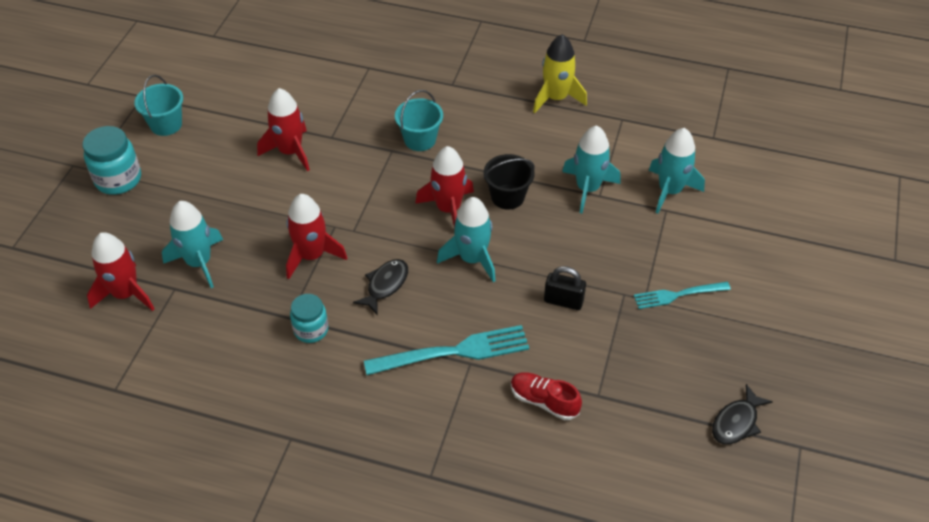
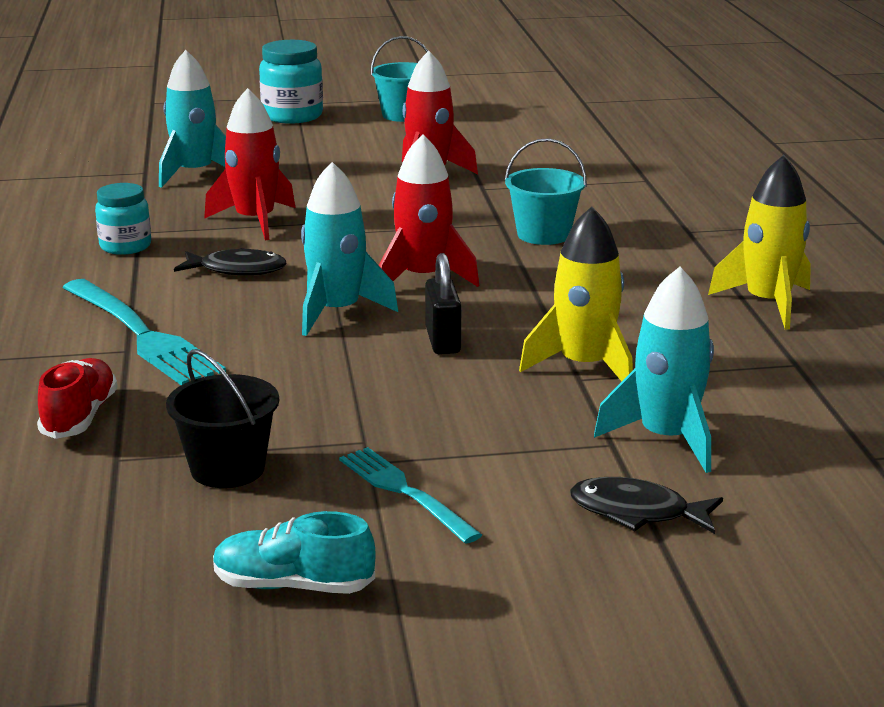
camera: 65 degrees right, 25 degrees down
red rocket [87,232,154,311] -> none
black bucket [483,154,535,210] -> black bucket moved to [166,349,279,488]
black padlock [544,266,586,310] -> black padlock moved to [425,253,461,354]
turquoise rocket [562,125,621,213] -> yellow rocket [519,207,633,381]
black fish [712,384,773,444] -> black fish moved to [570,477,723,534]
none -> turquoise shoe [213,511,376,594]

